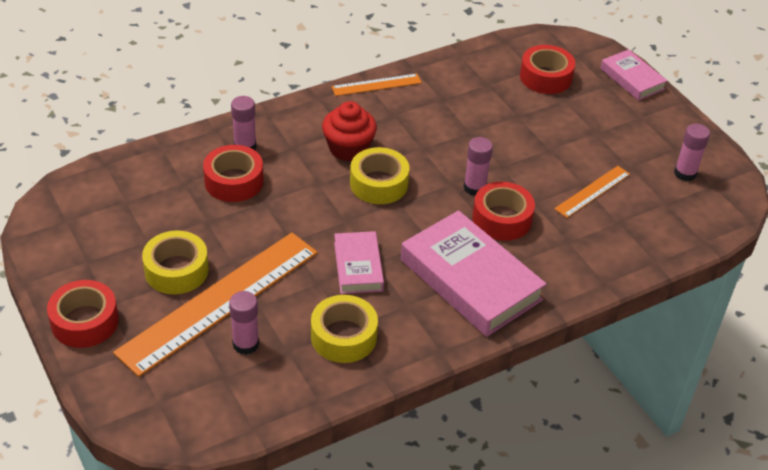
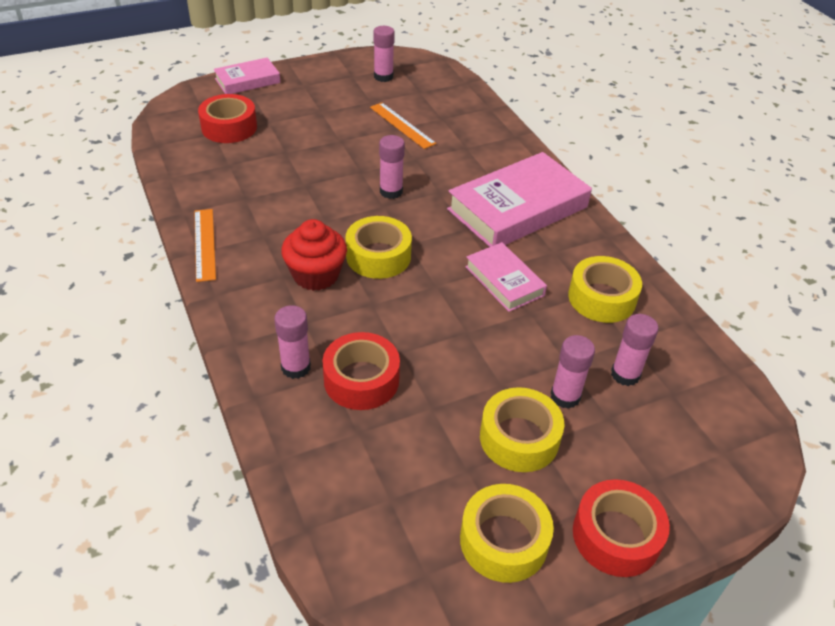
camera: 85 degrees left, 0 degrees up
orange ruler [113,232,318,377] -> pink glue stick [551,335,595,409]
pink book [334,231,384,294] -> pink book turned 60 degrees clockwise [465,242,547,312]
red tape [472,182,535,241] -> none
none -> yellow tape [460,484,554,583]

